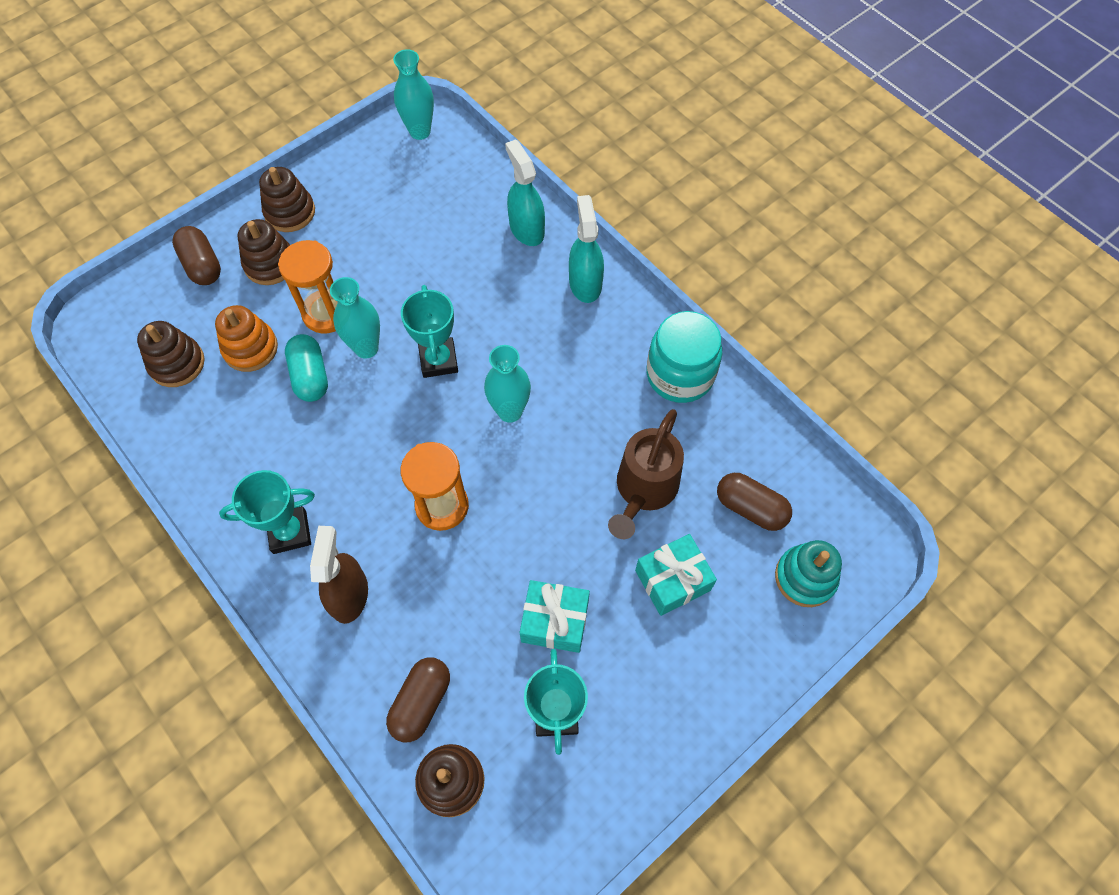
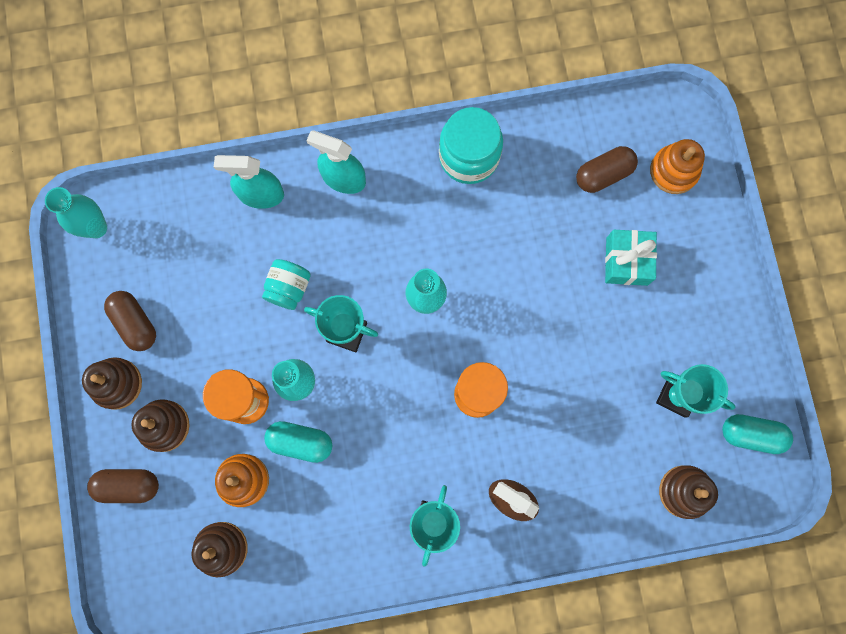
camera: 60 degrees left, 15 degrees up
brown capsule [386,658,450,742] -> brown capsule moved to [104,291,156,351]
turquoise gift [519,580,590,653] -> none
brown watering can [608,409,684,539] -> none
turquoise stacking toy [775,540,842,607] -> orange stacking toy [650,139,705,194]
none -> turquoise jar [262,259,311,310]
none -> turquoise capsule [722,414,793,454]

